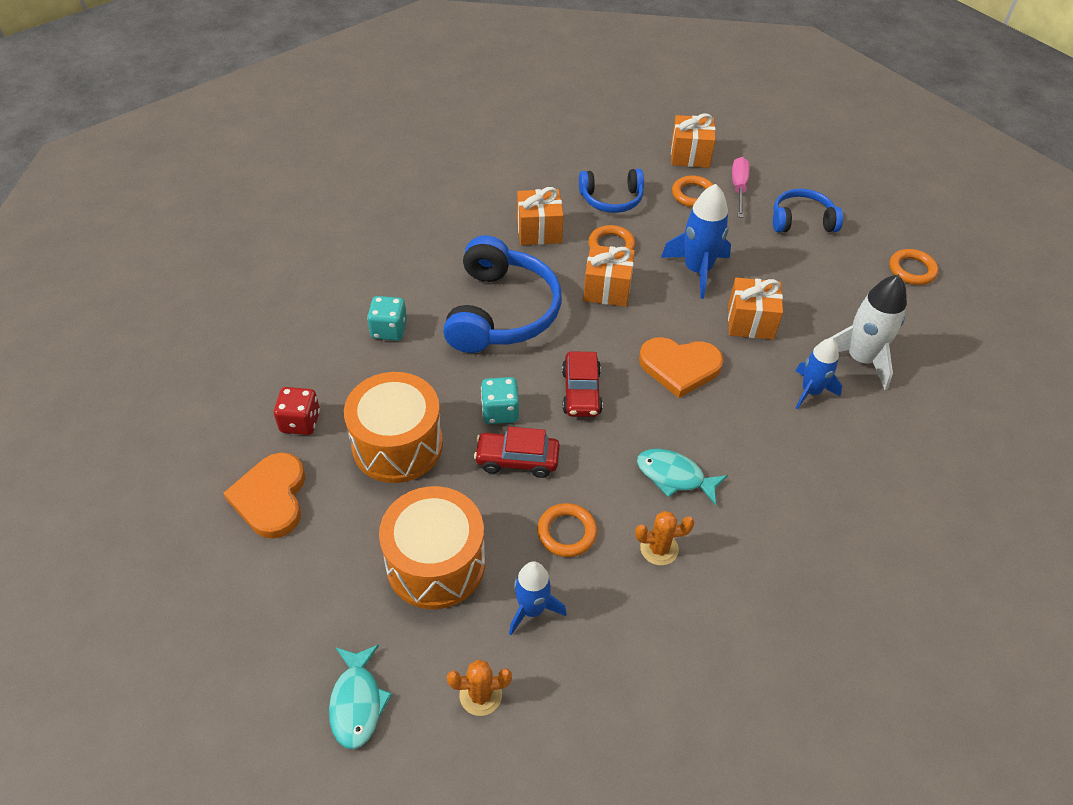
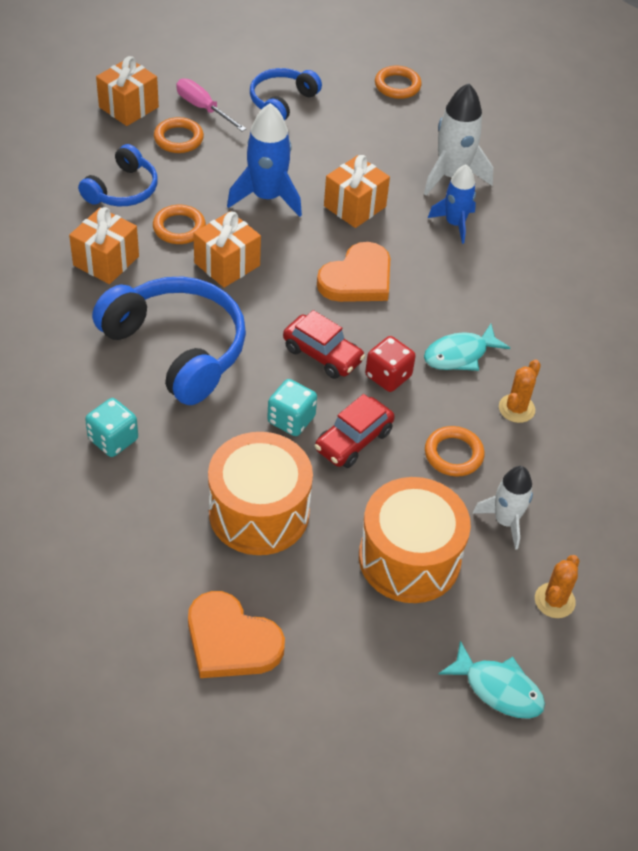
camera: 55 degrees left, 0 degrees up
red dice [274,387,320,435] -> red dice moved to [365,336,416,392]
blue rocket [509,561,567,635] -> white rocket [472,466,533,550]

